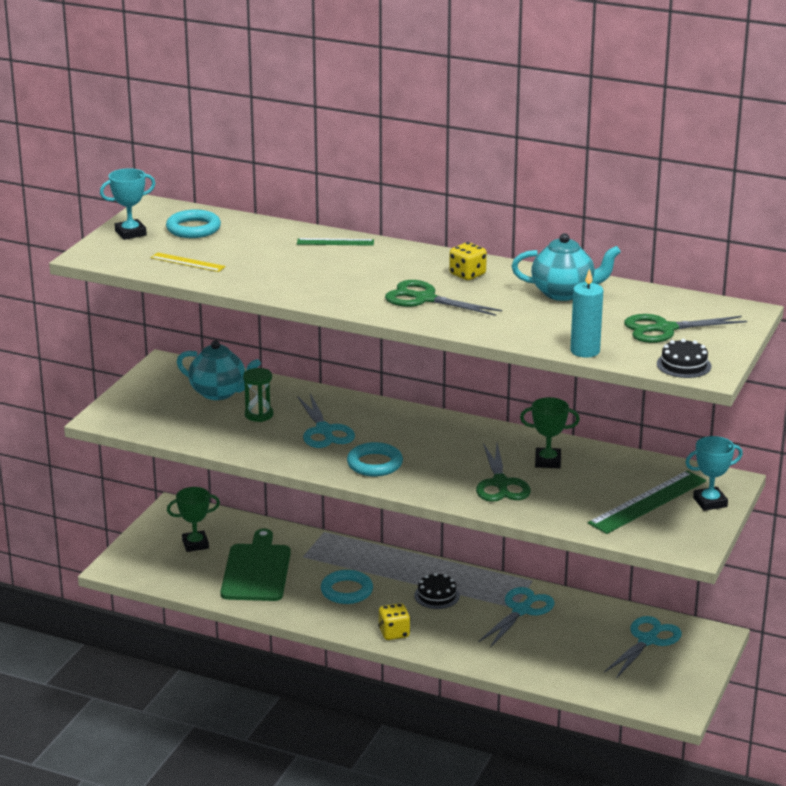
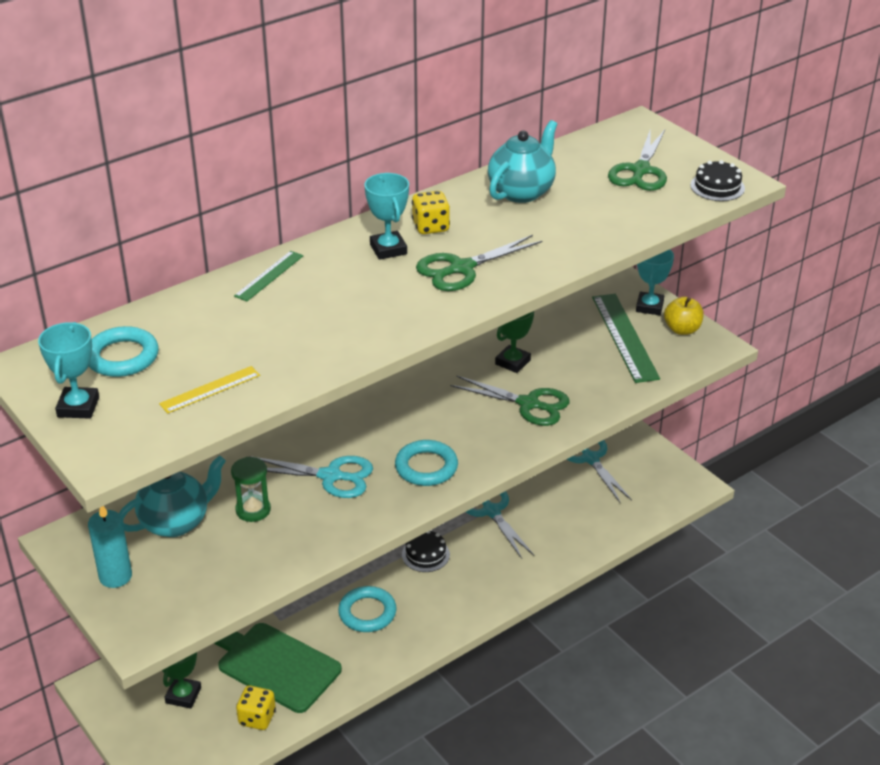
camera: 60 degrees left, 10 degrees up
yellow dice [378,603,410,640] -> yellow dice moved to [236,685,276,730]
turquoise candle [570,268,603,358] -> turquoise candle moved to [88,506,132,588]
none -> turquoise trophy [365,173,409,260]
none -> yellow apple [664,297,704,335]

